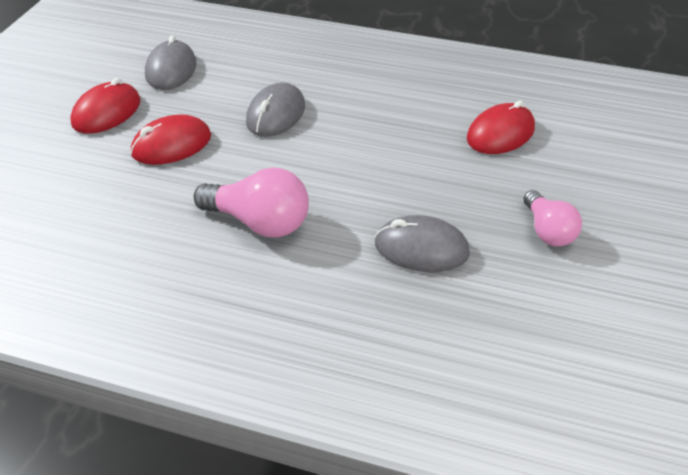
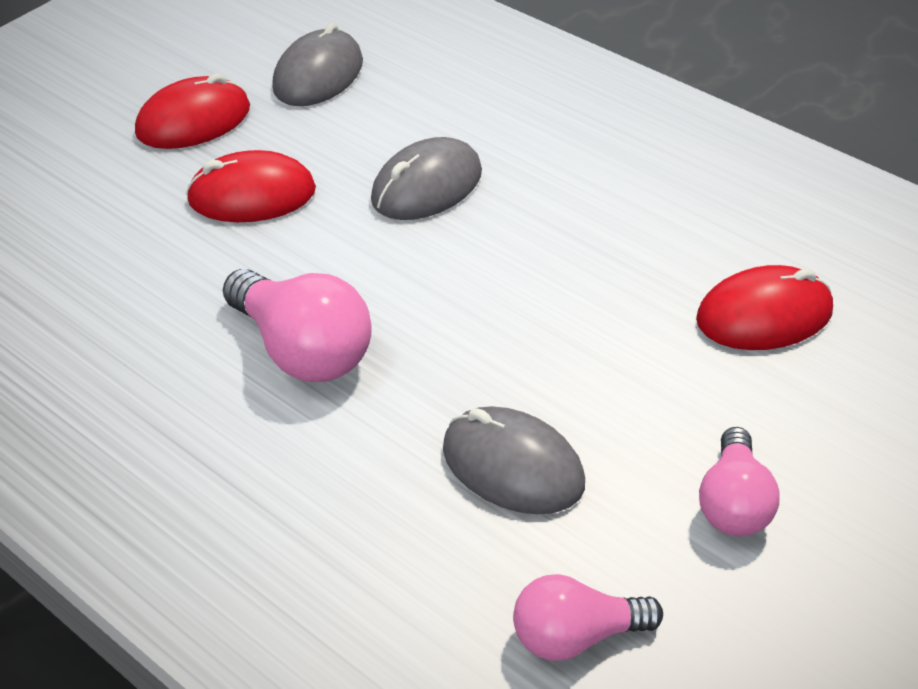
camera: 25 degrees right, 0 degrees up
none -> pink light bulb [513,574,663,661]

